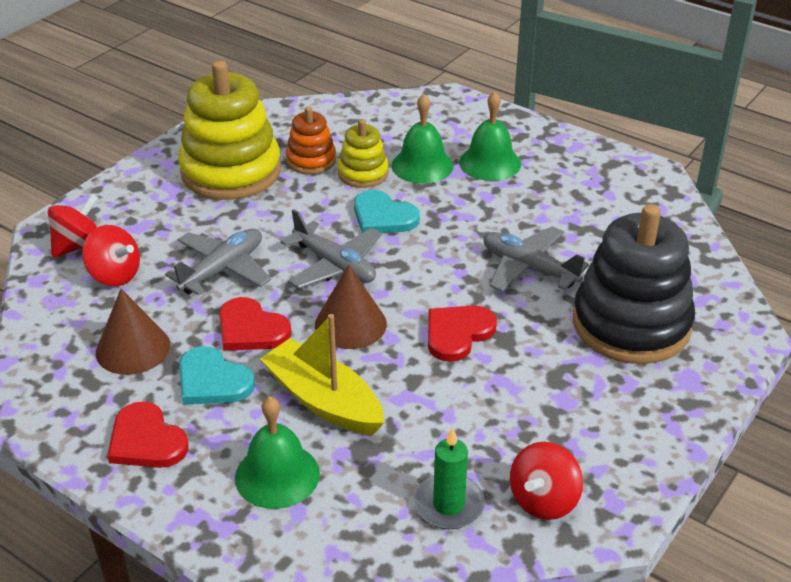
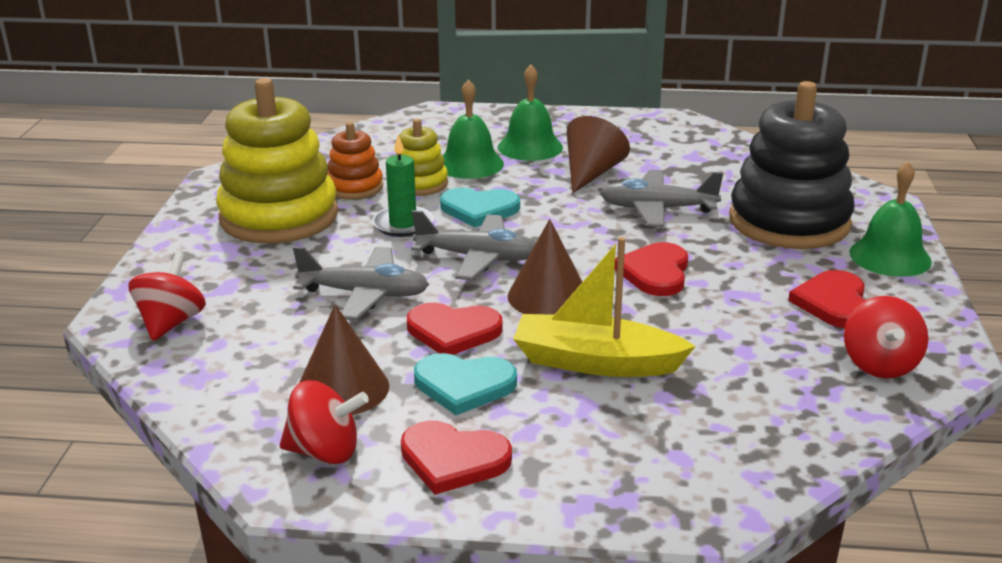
camera: 30 degrees left, 10 degrees down
red spinning top [82,225,140,286] -> red spinning top moved to [280,380,369,464]
grey plane [165,229,271,295] -> grey plane turned 90 degrees clockwise [293,246,429,321]
green bell [235,396,320,509] -> green bell moved to [849,161,932,277]
green candle [414,427,485,529] -> green candle moved to [372,135,434,237]
none -> brown cone [567,116,630,193]
none -> red heart [788,270,866,328]

